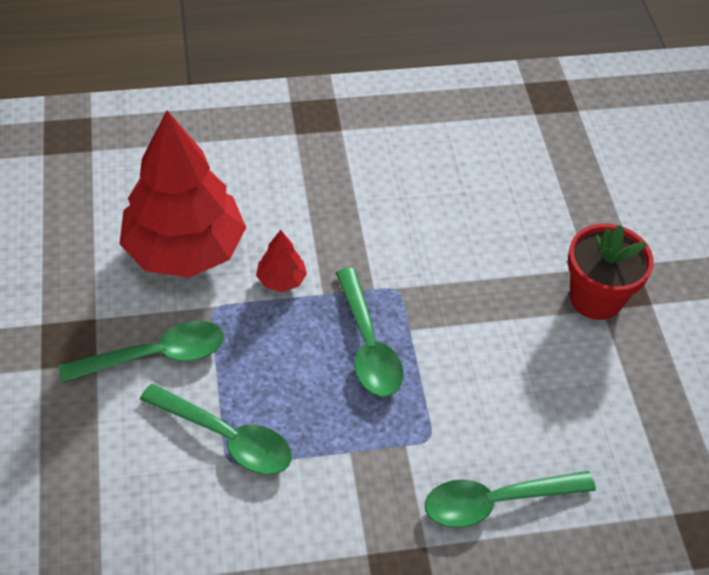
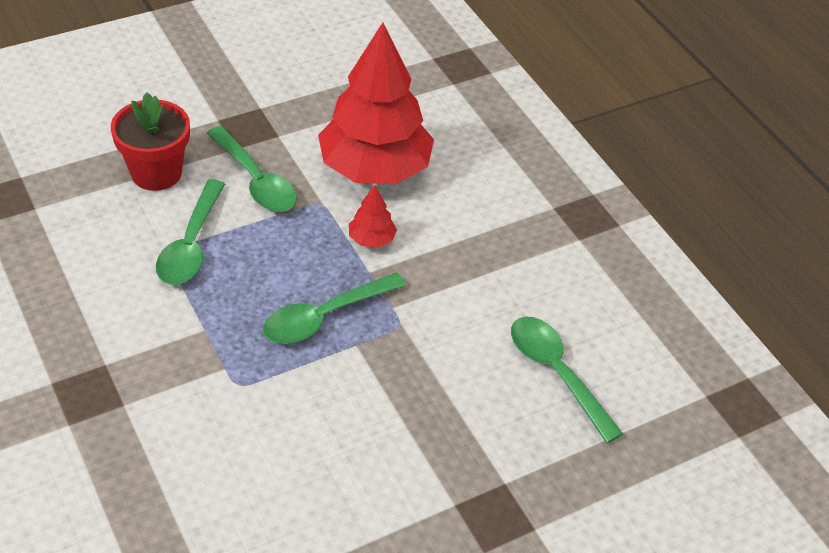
camera: 70 degrees right, 5 degrees down
green spoon [425,471,596,528] -> green spoon moved to [511,317,623,443]
red flower pot [568,224,654,320] -> red flower pot moved to [111,92,190,191]

